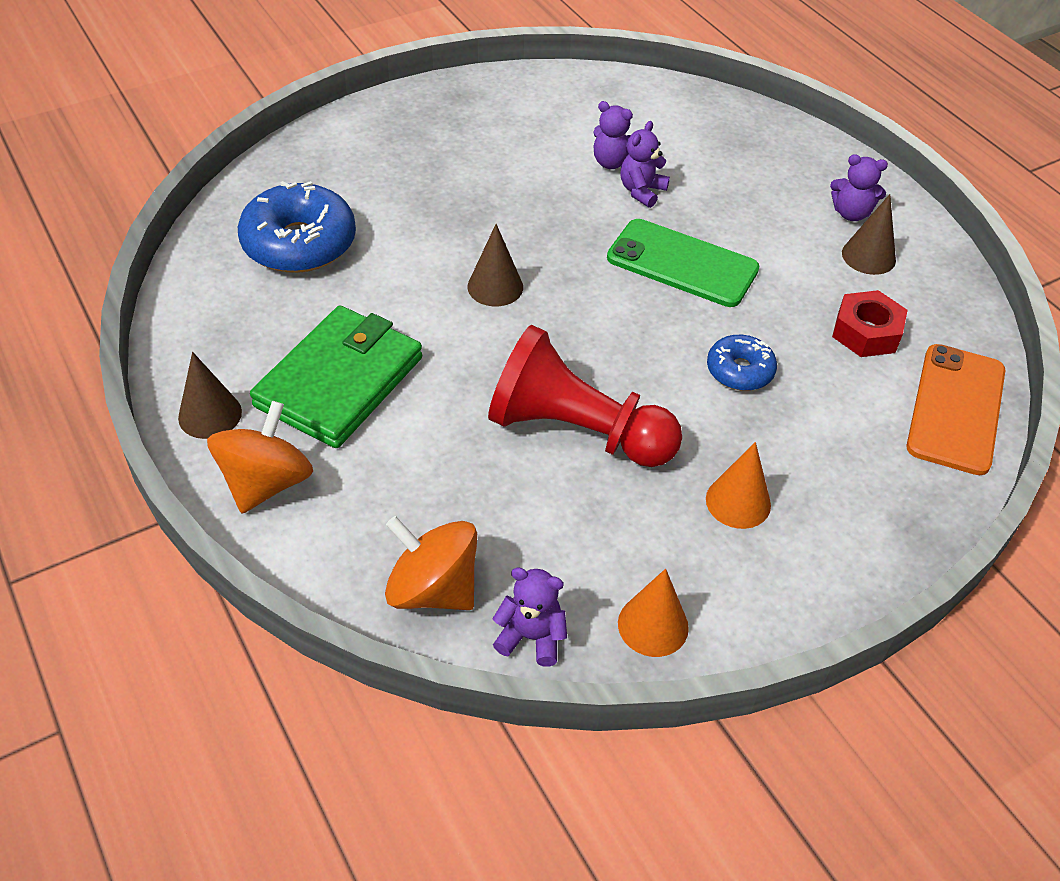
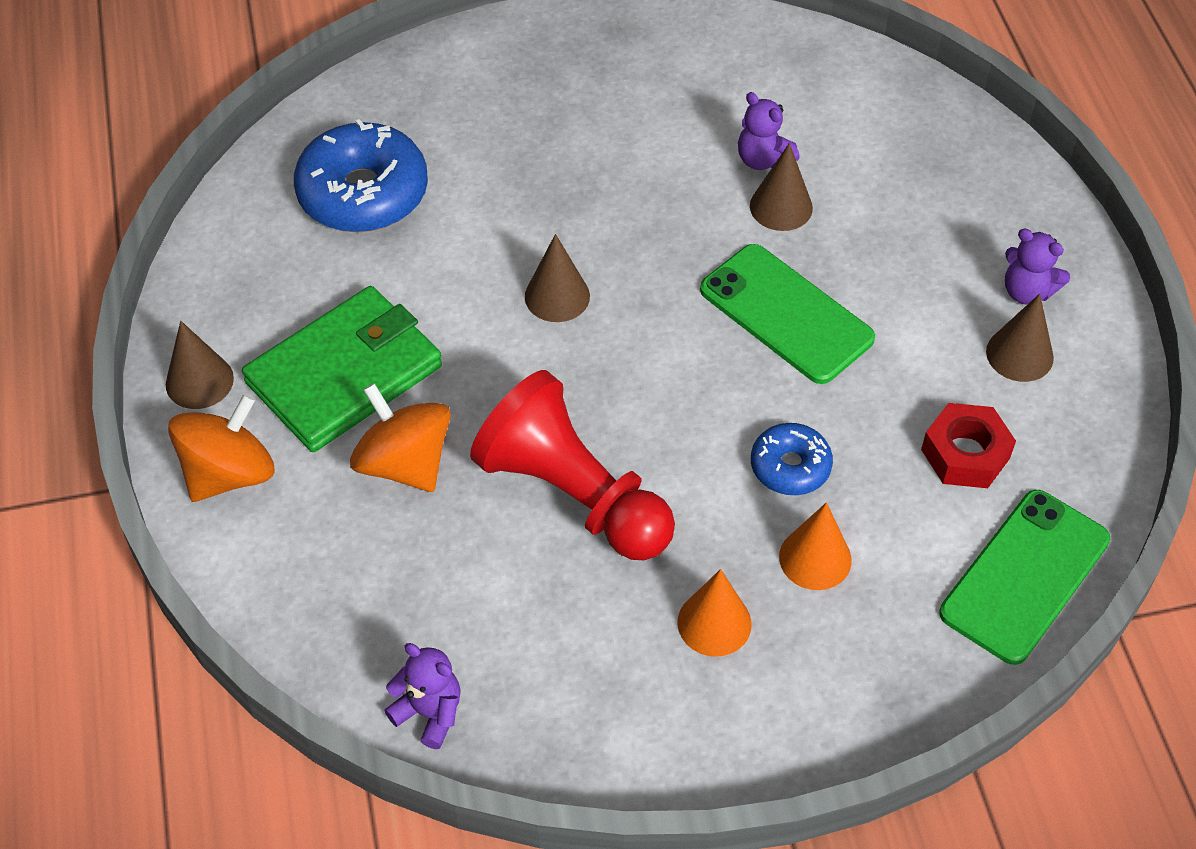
camera: 20 degrees right, 5 degrees up
orange spinning top [385,516,477,610] -> orange spinning top moved to [350,383,451,492]
orange cone [618,569,689,657] -> orange cone moved to [779,502,851,590]
purple teddy bear [620,121,670,208] -> brown cone [750,143,813,231]
orange phone [907,344,1005,475] -> green phone [939,490,1110,665]

